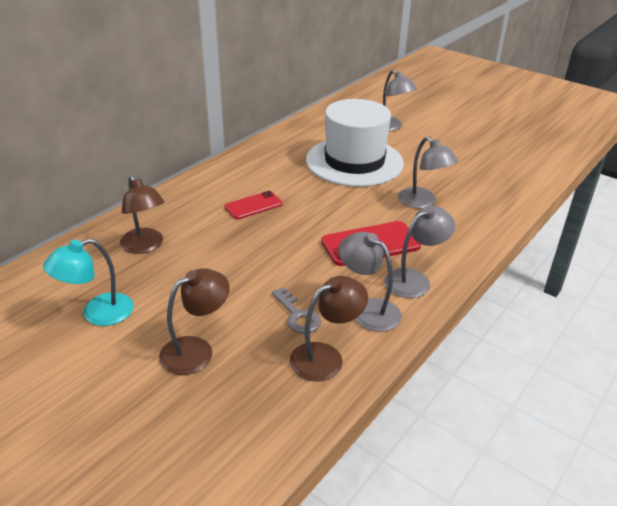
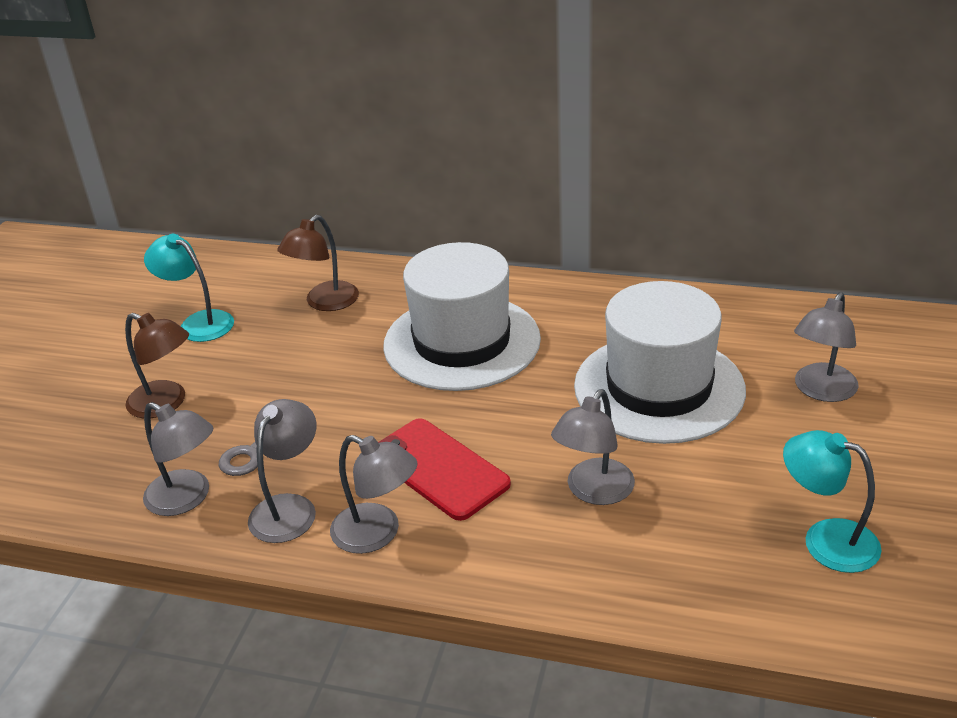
camera: 70 degrees right, 0 degrees up
red phone [224,191,283,219] -> white hat [383,242,541,391]
brown lamp [290,276,368,381] -> grey lamp [143,402,213,516]
none -> turquoise lamp [783,430,882,573]

